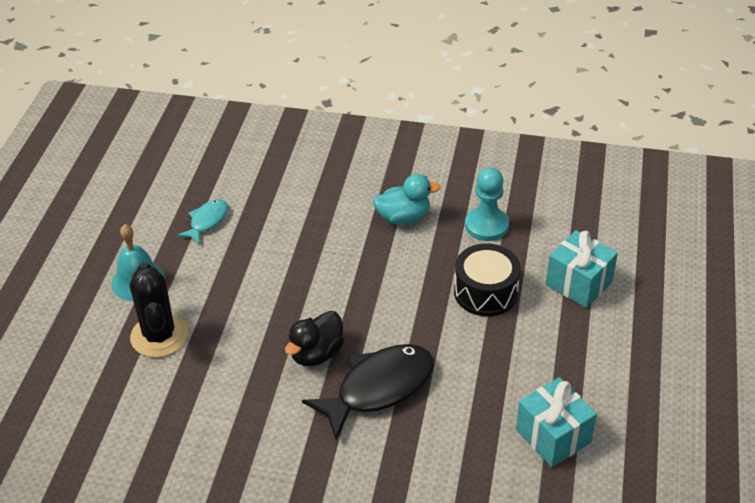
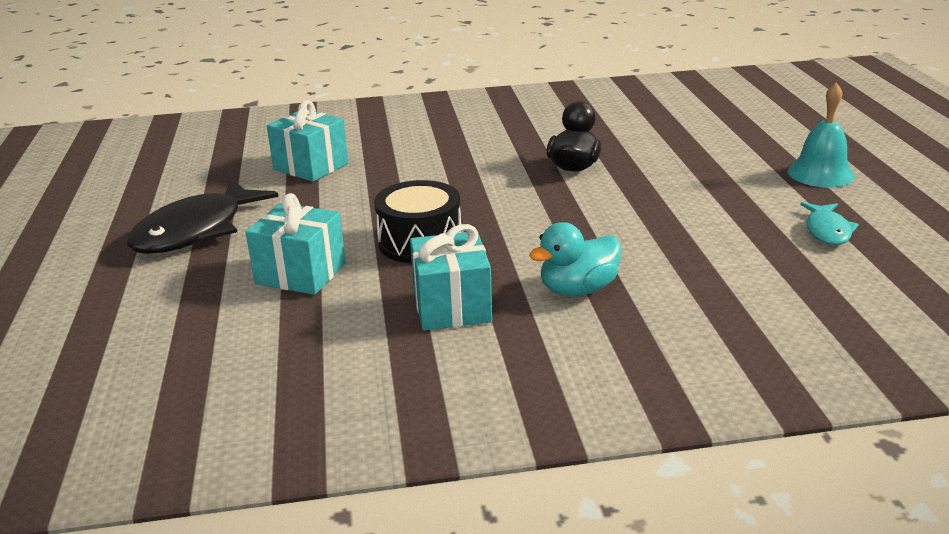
camera: 160 degrees right, 15 degrees down
black cactus [130,263,188,358] -> none
black fish [302,344,434,440] -> black fish moved to [127,179,278,254]
turquoise pawn [465,168,509,241] -> turquoise gift [410,224,492,331]

